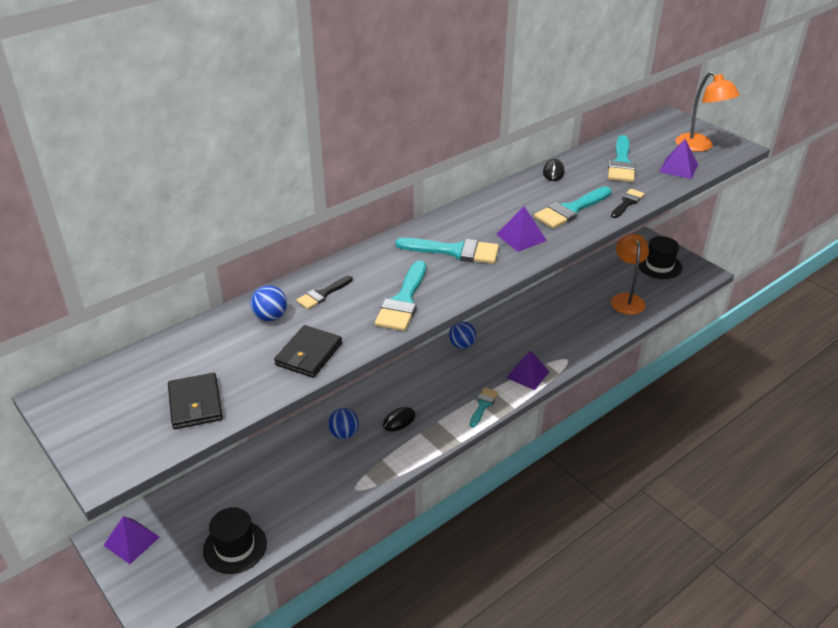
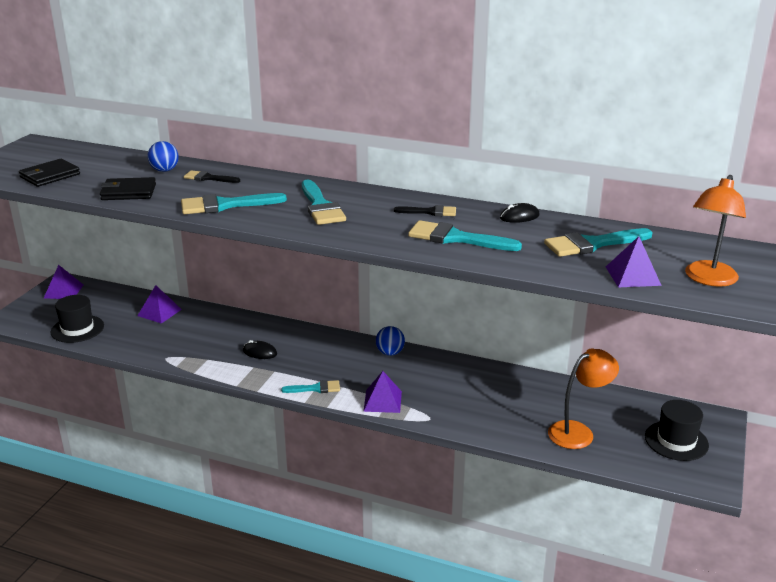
camera: 60 degrees right, 10 degrees down
blue ball [328,408,359,439] -> none
purple pyramid [496,206,547,252] -> purple pyramid moved to [137,285,182,324]
black brush [611,189,645,218] -> black brush moved to [394,205,456,216]

